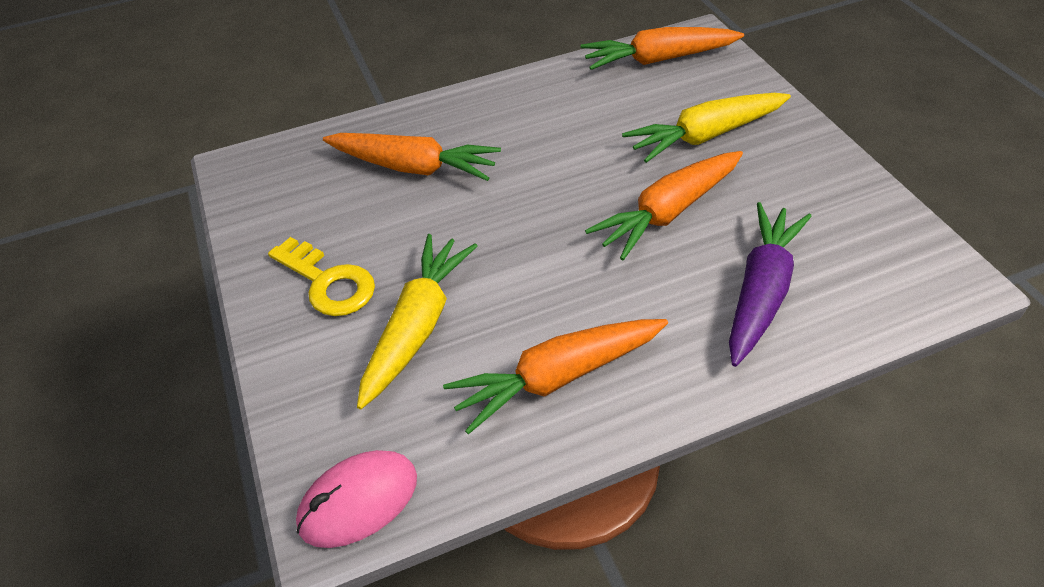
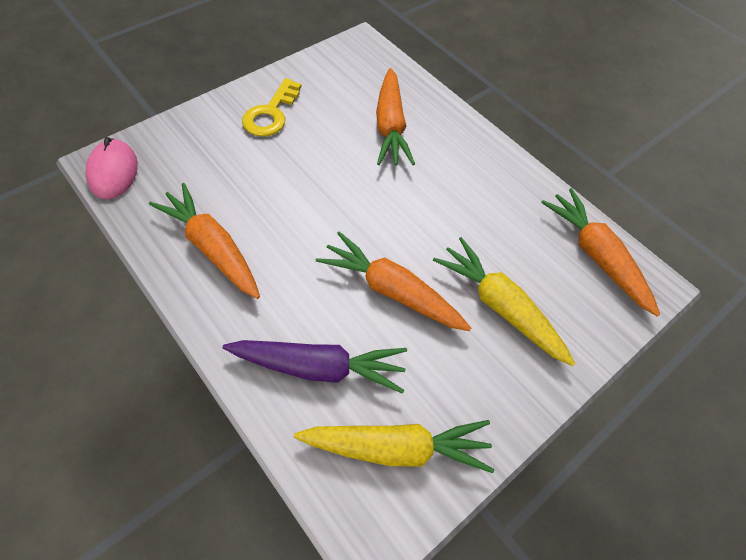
camera: 65 degrees right, 10 degrees up
pink mouse [296,450,417,548] -> pink mouse turned 45 degrees clockwise [86,137,138,199]
yellow carrot [357,234,477,409] -> yellow carrot moved to [294,420,494,473]

